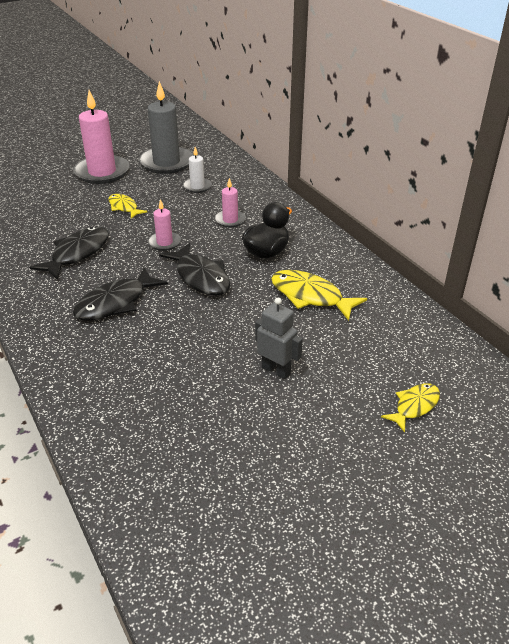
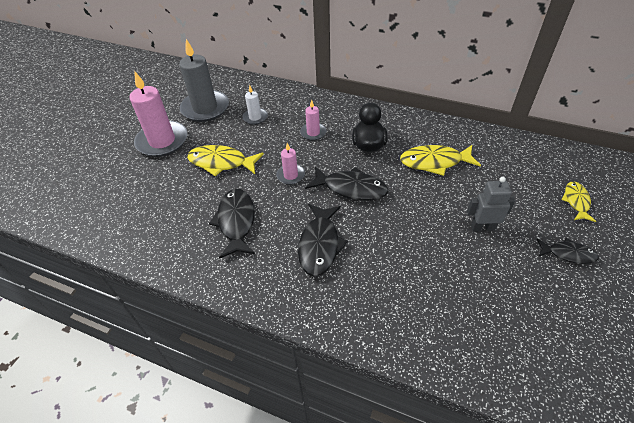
camera: 35 degrees left, 10 degrees up
yellow fish [108,194,147,219] -> yellow fish [187,145,264,176], size x1.64
none -> black fish [537,238,599,264]

